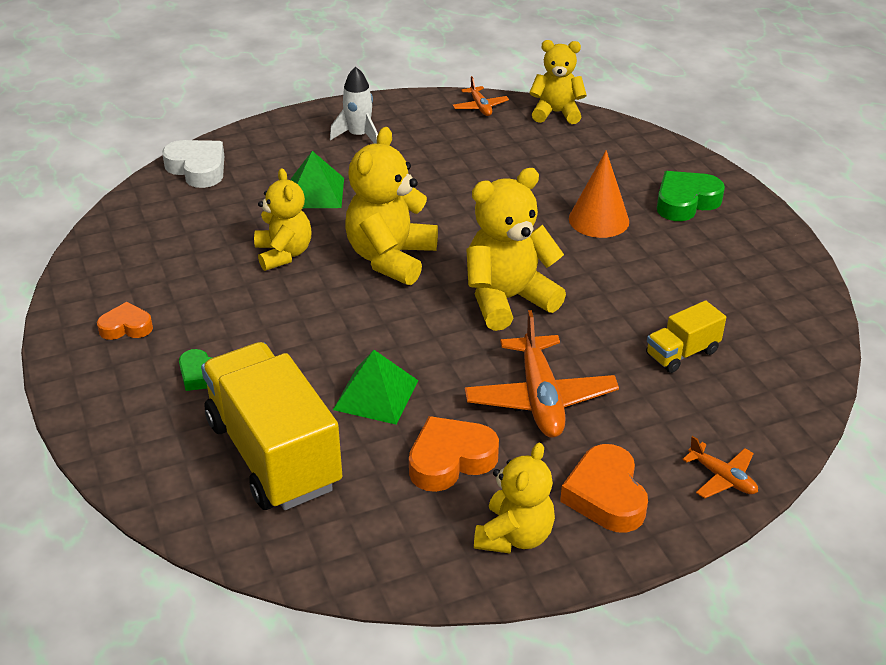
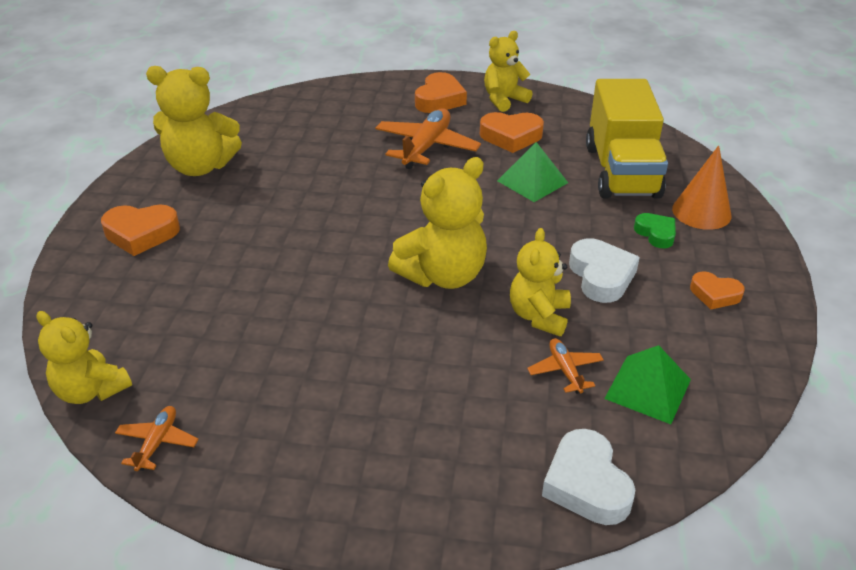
camera: 150 degrees left, 0 degrees up
green pyramid [291,151,344,208] -> green pyramid moved to [604,345,691,424]
white rocket [330,67,378,144] -> none
yellow teddy bear [466,168,566,331] -> yellow teddy bear moved to [146,66,242,176]
orange cone [569,150,629,238] -> orange cone moved to [672,145,731,230]
yellow truck [646,300,726,373] -> none
green heart [657,171,725,221] -> orange heart [101,205,180,256]
orange plane [682,436,758,498] -> orange plane moved to [527,338,604,394]
none -> white heart [569,238,640,303]

